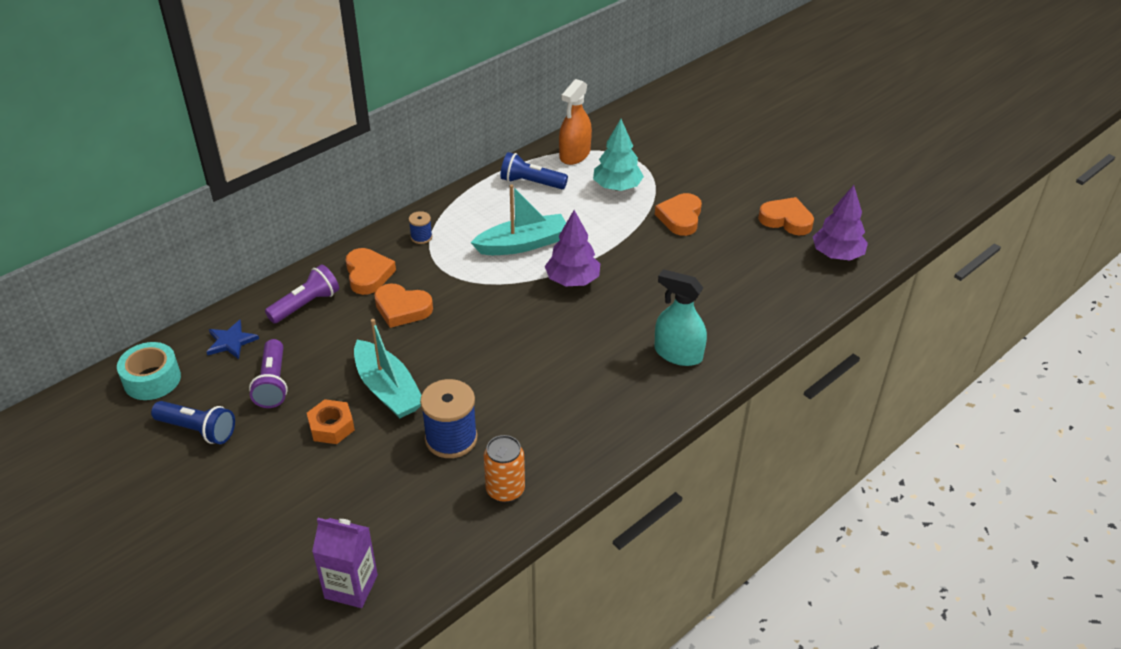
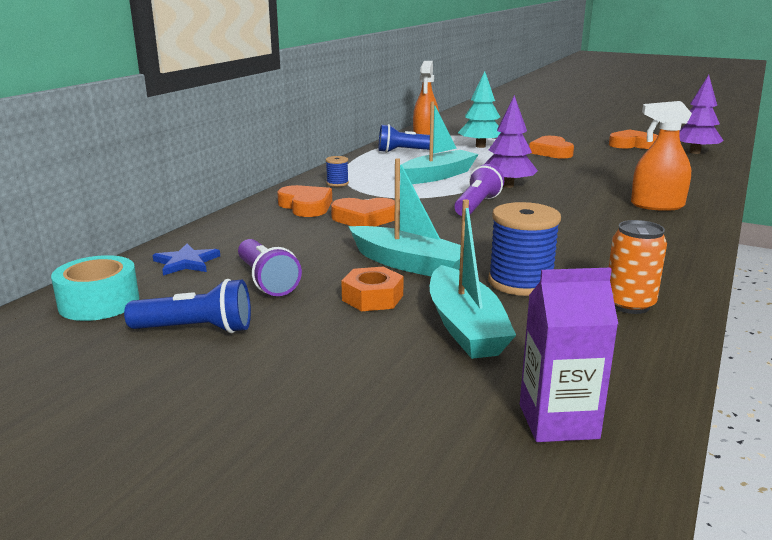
camera: 20 degrees left, 20 degrees down
purple flashlight [265,264,339,324] -> purple flashlight moved to [454,164,504,216]
turquoise spray bottle [654,269,707,366] -> orange spray bottle [631,101,692,211]
none -> turquoise boat [430,199,516,359]

